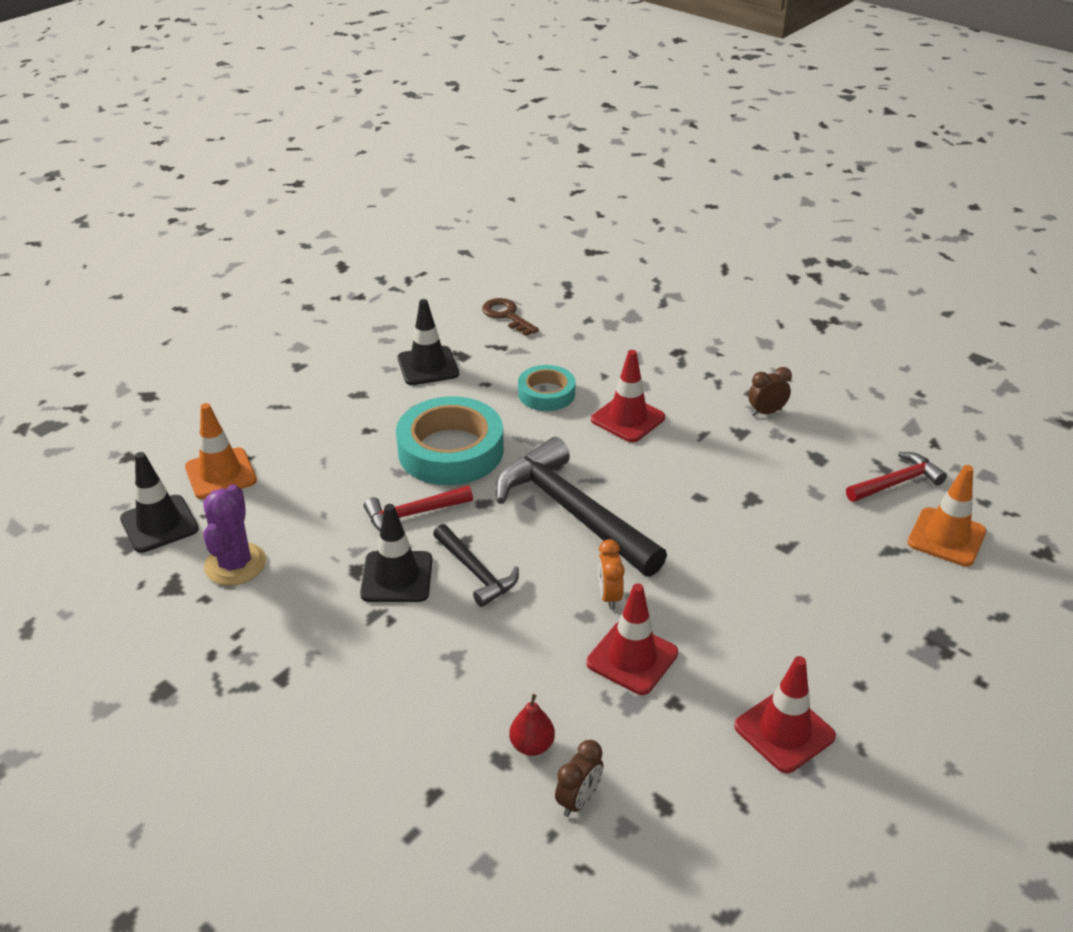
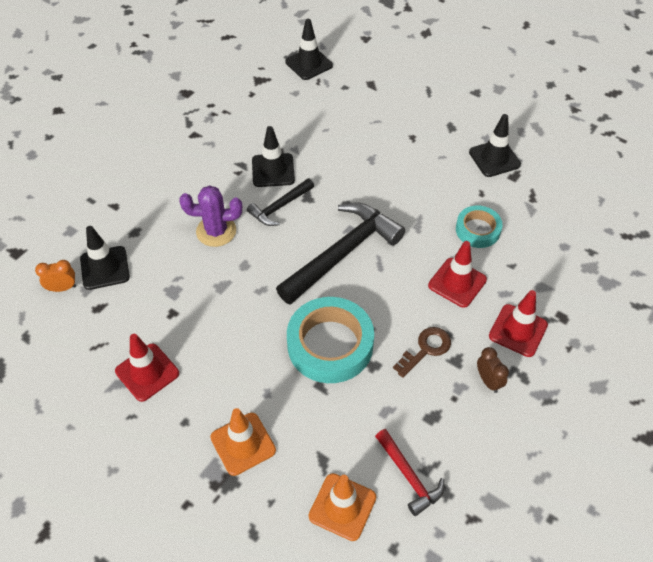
camera: 85 degrees right, 15 degrees up
orange traffic cone [185,403,257,499] -> orange traffic cone moved to [210,408,276,476]
purple cactus [203,484,266,586] -> purple cactus moved to [179,185,242,247]
red hammer [364,486,473,531] -> none
turquoise tape [396,396,504,485] -> turquoise tape moved to [287,297,374,383]
brown key [482,298,539,336] -> brown key moved to [393,327,451,378]
red pear [509,694,555,756] -> none
brown clock [555,740,603,817] -> black traffic cone [80,226,130,290]
red traffic cone [586,584,678,695] -> red traffic cone moved to [489,290,548,357]
orange clock [597,540,625,610] -> orange clock moved to [35,260,76,292]

